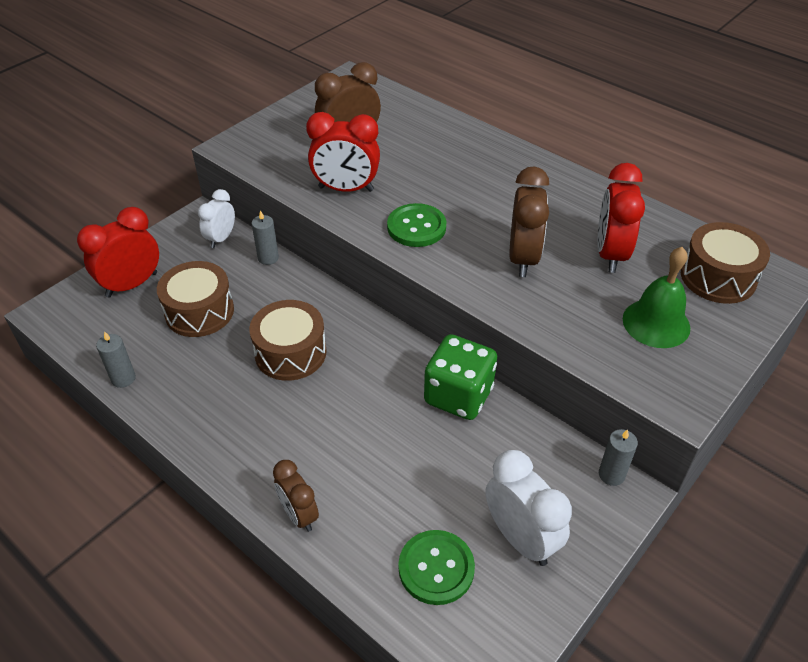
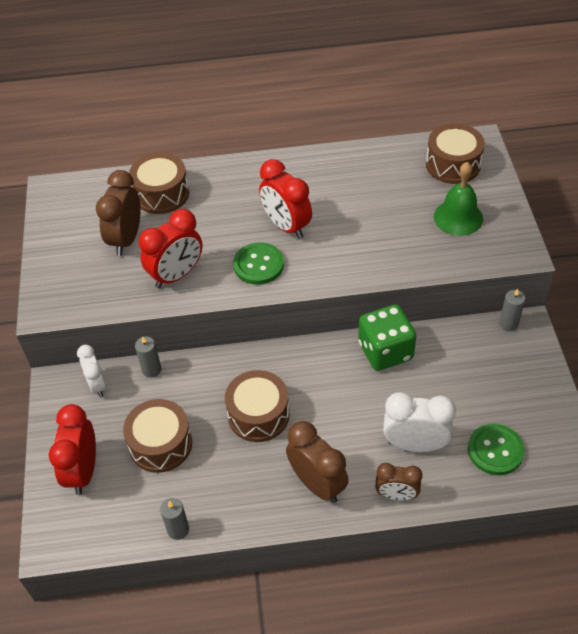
camera: 45 degrees left, 5 degrees up
white clock [486,450,572,566] -> white clock moved to [383,392,456,452]
brown clock [509,167,549,277] -> brown clock moved to [286,421,349,503]
red clock [597,163,645,273] -> red clock moved to [259,159,312,239]
none -> brown drum [129,153,189,214]

